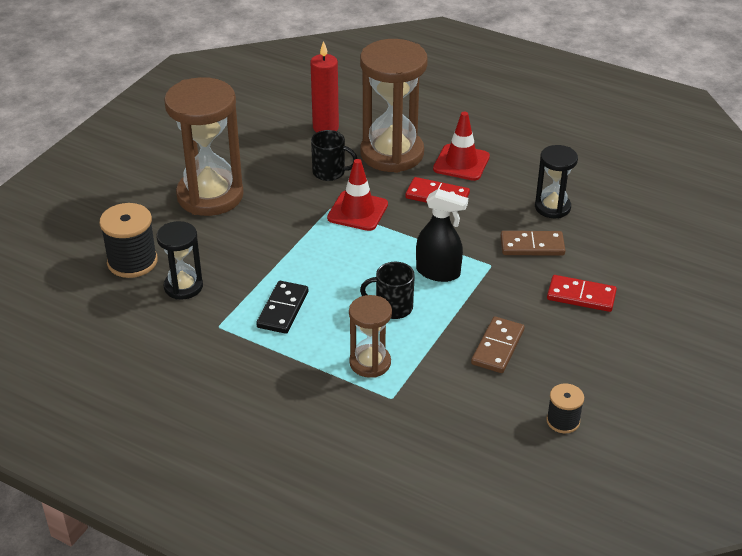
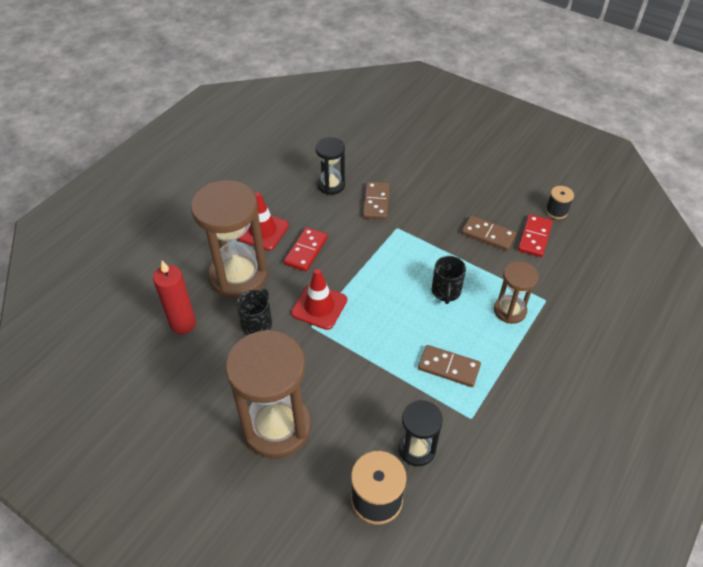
camera: 85 degrees left, 10 degrees up
black domino [256,281,308,334] -> brown domino [418,345,481,387]
black spray bottle [416,189,468,282] -> none
red domino [547,275,617,312] -> red domino moved to [518,214,553,257]

